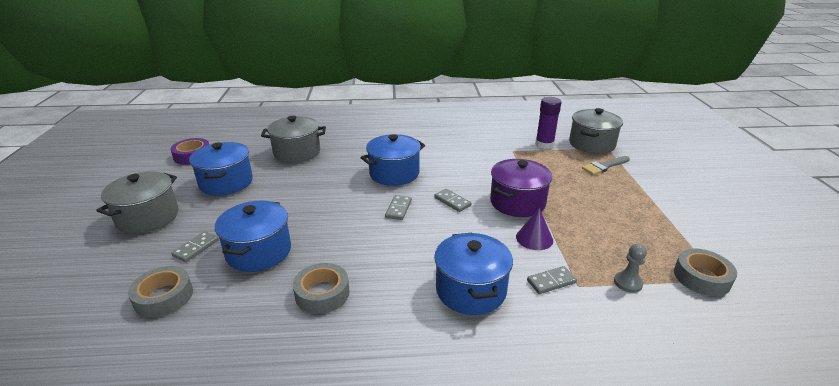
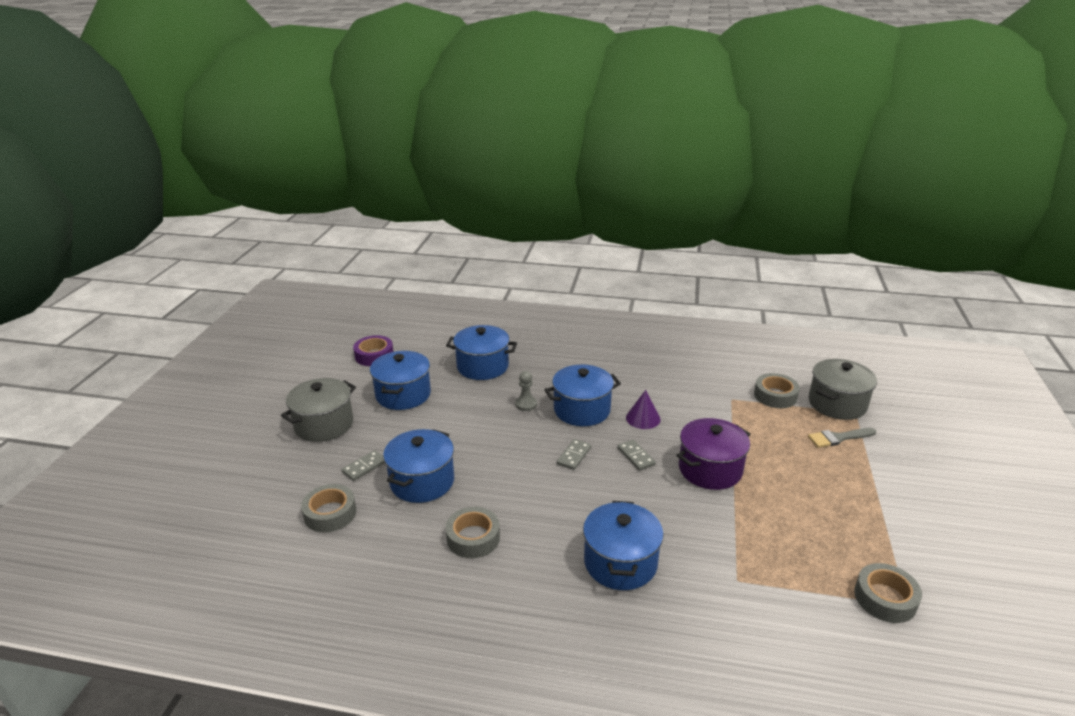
camera: 15 degrees right, 0 degrees up
grey pot [261,116,326,163] -> blue pot [446,325,517,380]
purple cone [516,208,553,250] -> purple cone moved to [626,390,661,429]
grey domino [527,266,577,294] -> none
purple glue stick [535,97,561,149] -> grey tape [754,373,800,408]
grey pawn [614,244,647,293] -> grey pawn moved to [515,371,537,411]

